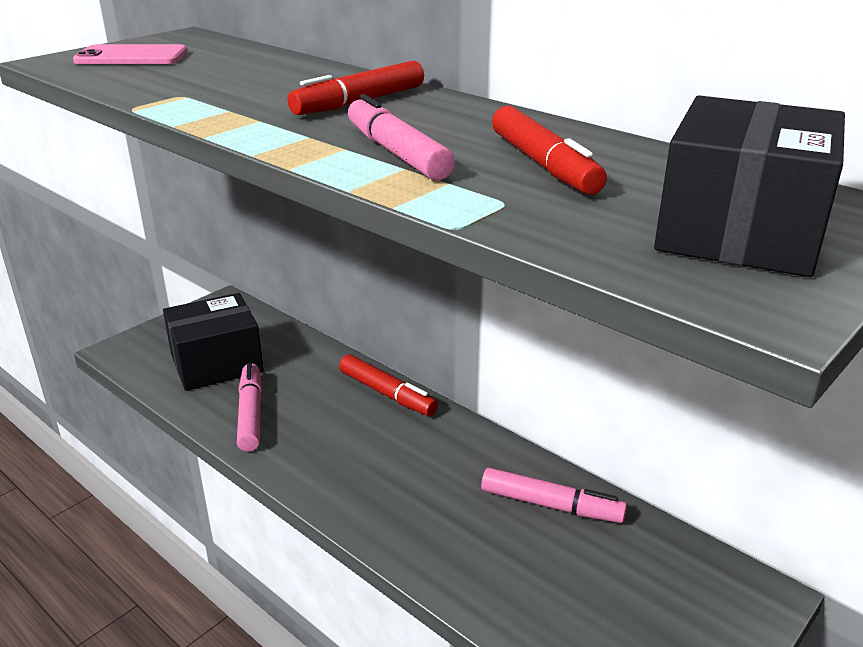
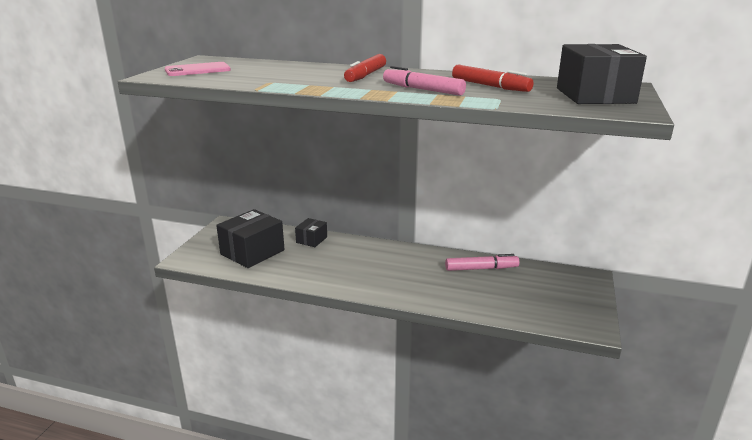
camera: 25 degrees left, 5 degrees down
pink marker [237,363,262,452] -> none
red marker [339,354,438,416] -> none
none -> black box [295,218,327,247]

